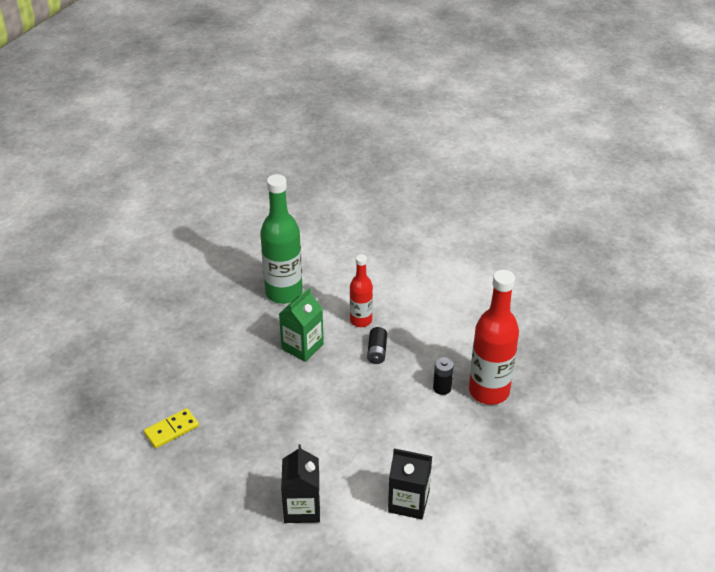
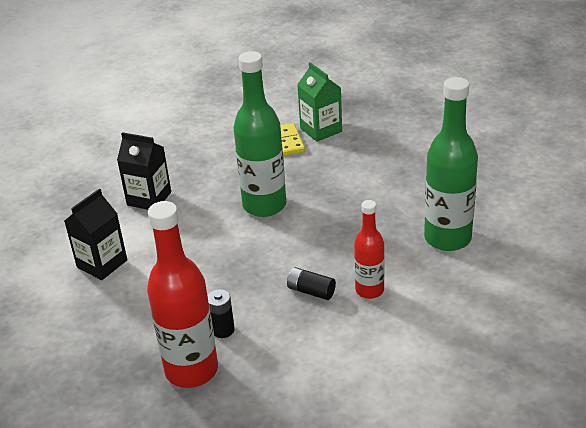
camera: 115 degrees right, 5 degrees down
green carton [279,288,324,362] -> green carton moved to [297,62,342,142]
none -> green bottle [234,51,286,217]

